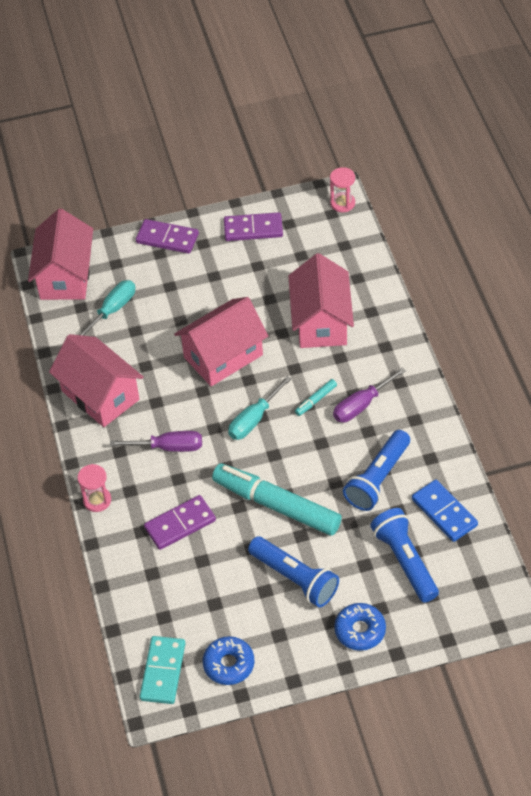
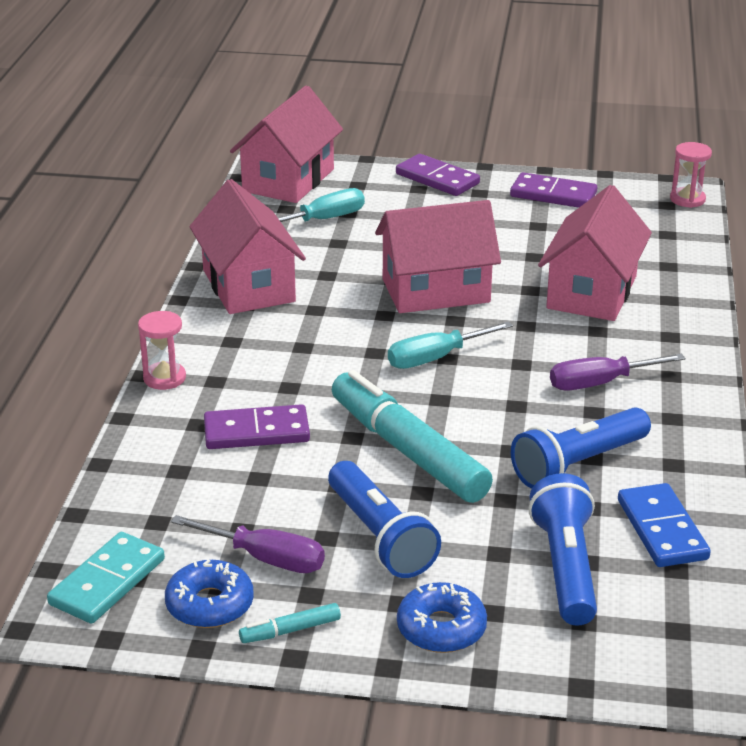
camera: 20 degrees right, 20 degrees down
purple screwdriver [110,431,202,452] -> purple screwdriver moved to [171,515,325,573]
turquoise marker [295,379,337,416] -> turquoise marker moved to [239,603,341,643]

